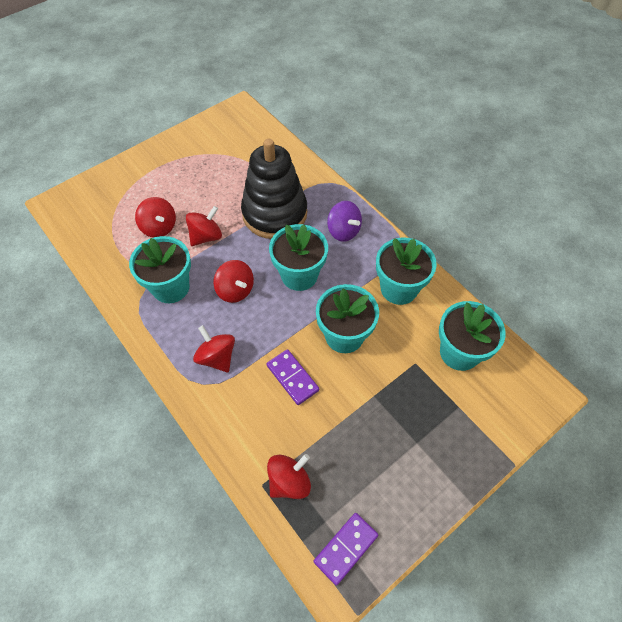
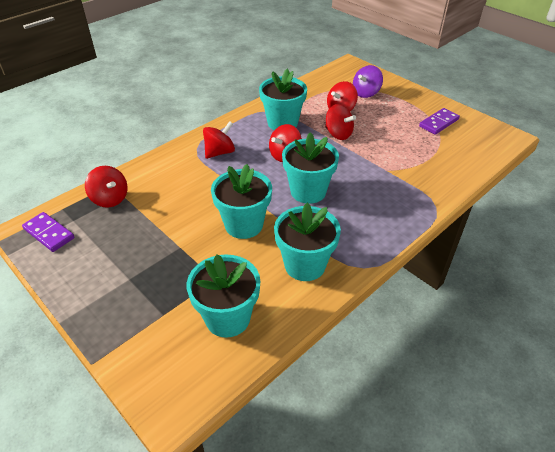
camera: 85 degrees right, 15 degrees down
black stacking toy [241,139,307,239] -> none
purple domino [267,349,319,405] -> purple domino moved to [419,108,460,135]
purple spinning top [327,201,362,242] -> purple spinning top moved to [353,65,383,98]

